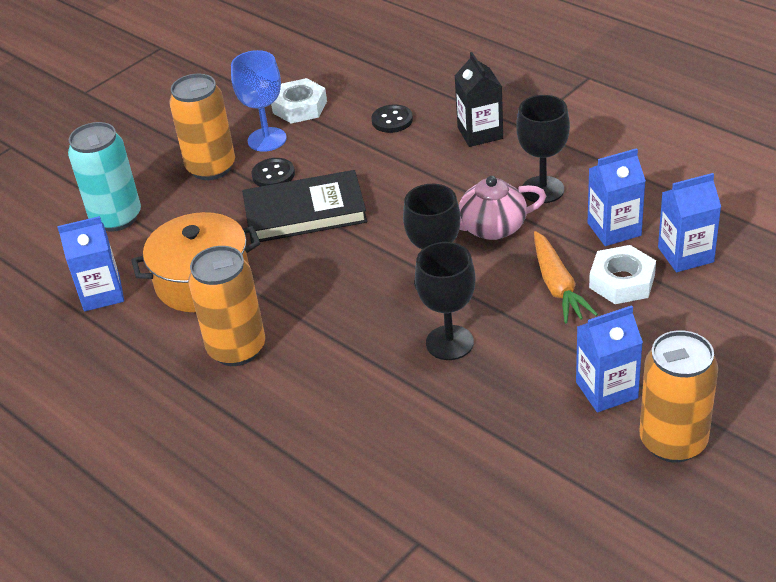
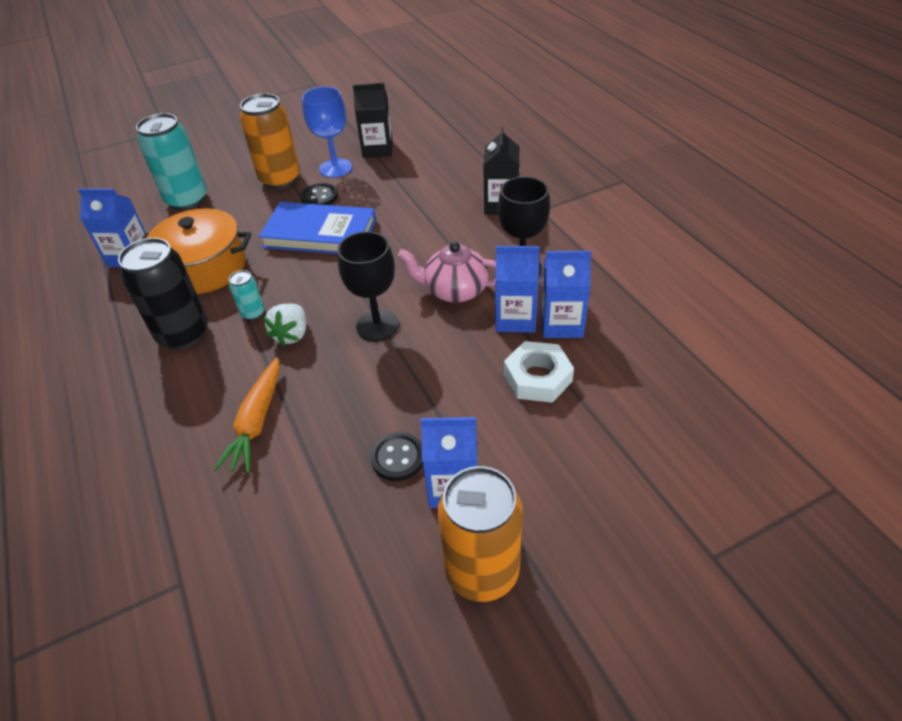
camera: 20 degrees right, 5 degrees up
orange can [188,246,265,366] -> black can [118,238,208,350]
black book [242,170,367,243] -> blue book [259,202,376,254]
white nut [271,78,327,124] -> black carton [353,83,393,158]
black button [371,104,413,133] -> black button moved to [371,432,423,481]
black goblet [415,242,475,360] -> none
orange carrot [534,231,598,323] -> orange carrot moved to [214,358,280,473]
blue carton [658,173,721,272] -> blue carton moved to [495,246,540,333]
none -> turquoise can [229,270,265,320]
none -> white strawberry [263,304,306,346]

